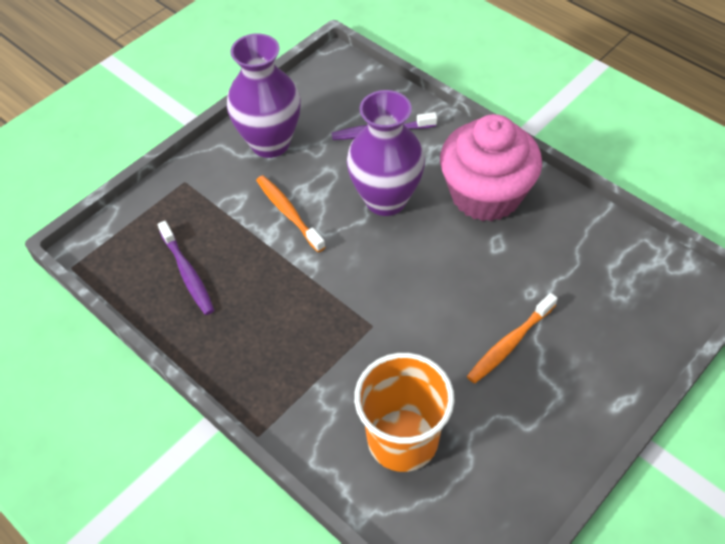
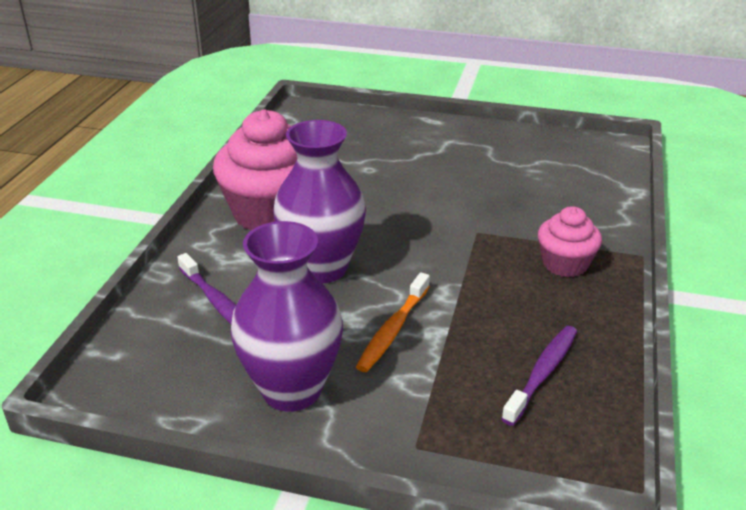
camera: 120 degrees left, 20 degrees down
orange cup [354,353,455,472] -> none
orange toothbrush [467,293,558,384] -> none
none -> pink cupcake [538,206,602,277]

